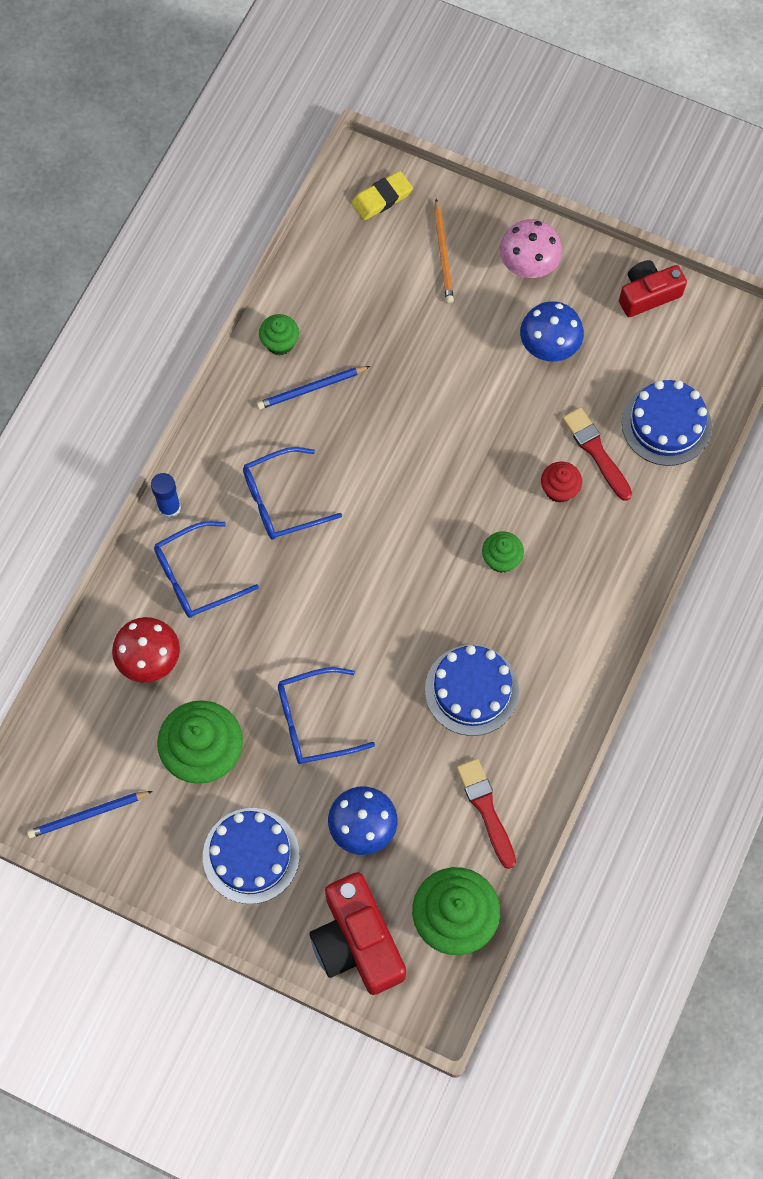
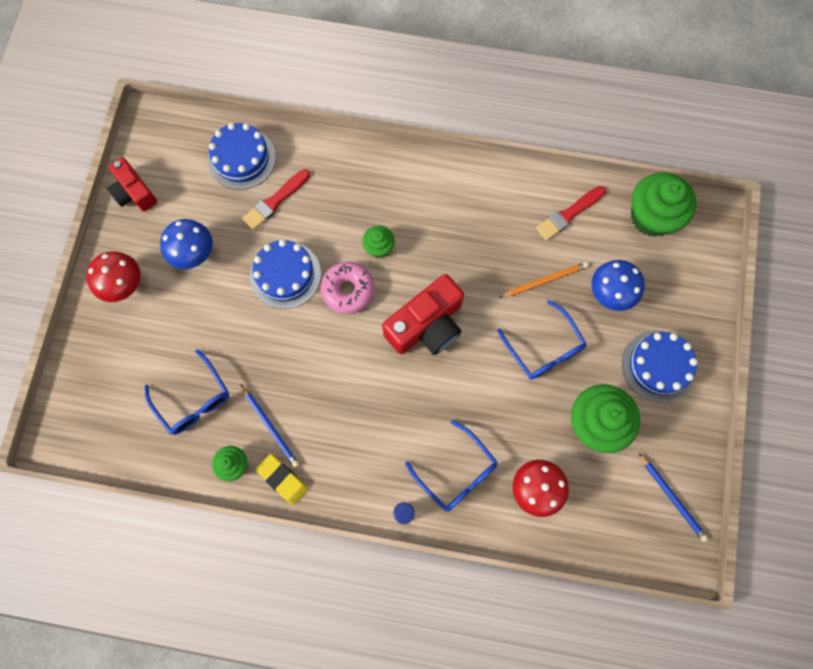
camera: 105 degrees left, 5 degrees up
blue glasses [243,447,342,540] -> blue glasses moved to [145,349,229,435]
red camera [309,872,406,995] -> red camera moved to [382,274,464,355]
yellow eraser [352,171,413,220] -> yellow eraser moved to [256,454,308,505]
blue cake [425,645,519,736] -> blue cake moved to [250,239,321,309]
orange pencil [434,199,454,303] -> orange pencil moved to [499,262,588,298]
pink mushroom [500,219,562,278] -> red mushroom [86,251,141,302]
red cupcake [541,462,582,503] -> none
none -> pink donut [320,262,374,314]

